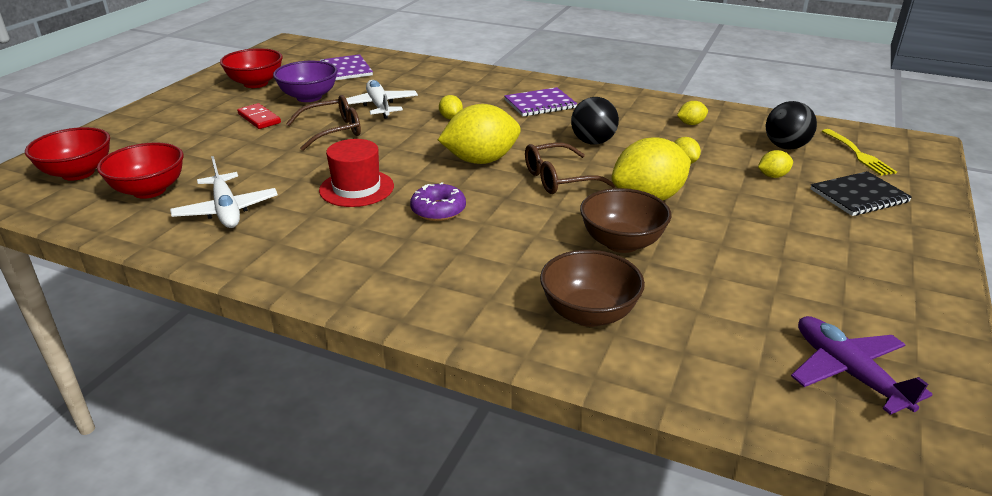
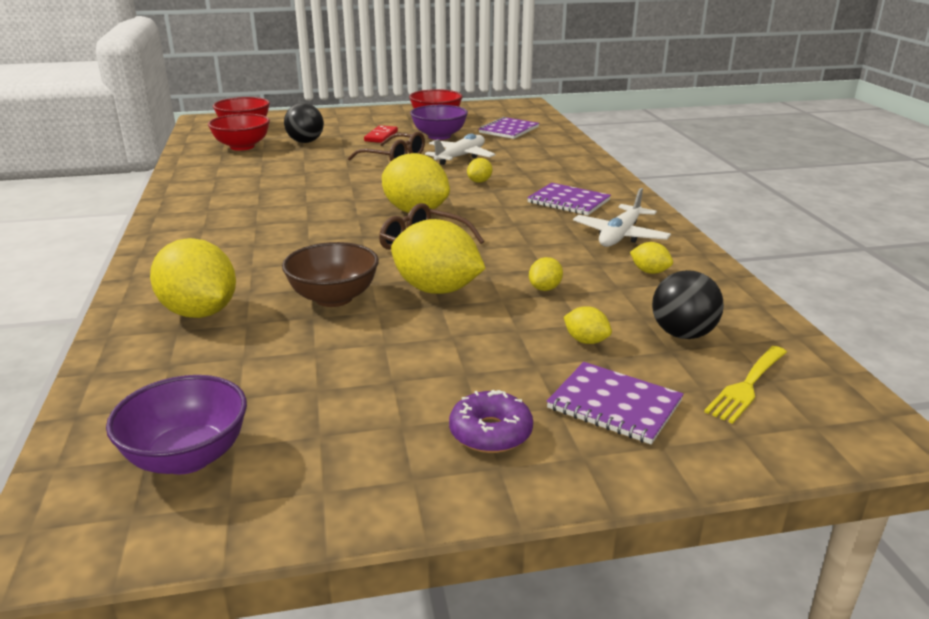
camera: 55 degrees right, 5 degrees down
white plane [170,156,278,228] -> white plane moved to [573,188,671,247]
red hat [319,139,394,207] -> none
purple donut [410,182,466,221] -> purple donut moved to [449,390,533,453]
brown bowl [540,250,645,327] -> yellow lemon [150,238,236,318]
black ball [571,97,619,145] -> black ball moved to [284,103,324,143]
purple plane [791,316,933,415] -> purple bowl [106,375,247,474]
black notebook [811,171,912,216] -> purple notebook [546,362,684,444]

